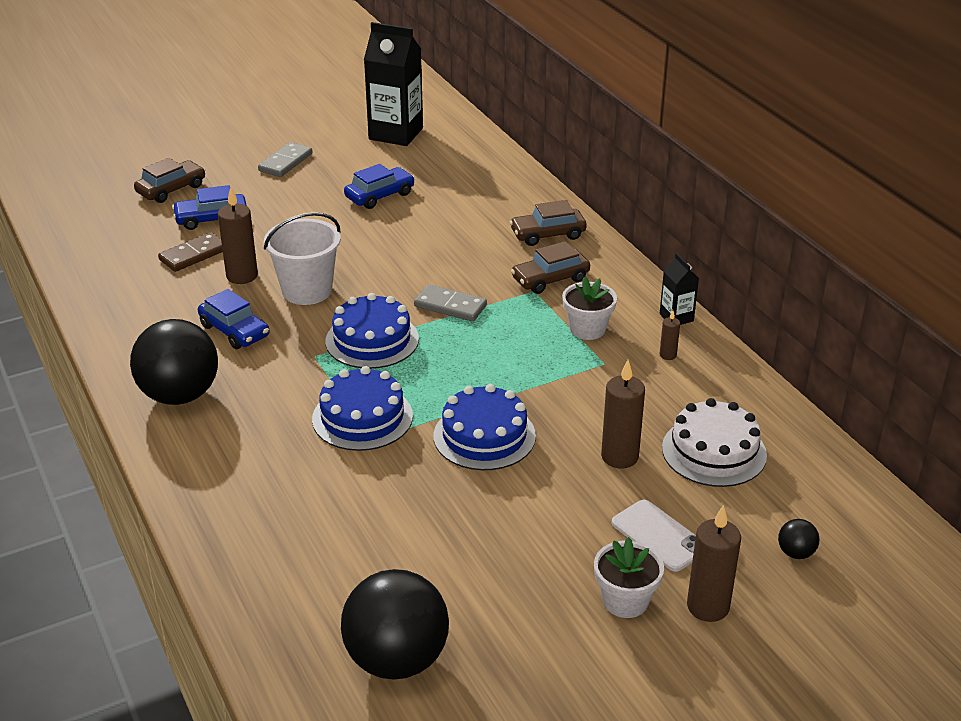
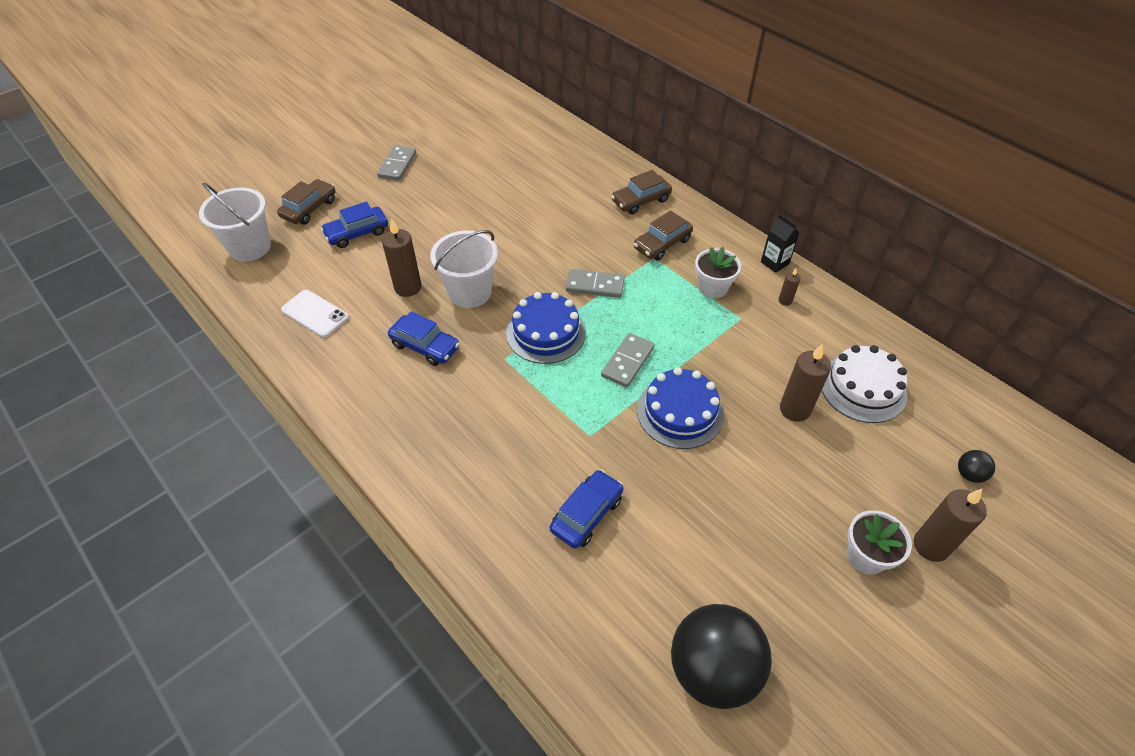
camera: 15 degrees left, 15 degrees up
black ball [130,319,218,405] -> none
brown domino [158,232,223,272] -> none
blue cake [312,366,413,451] -> none
blue car [344,164,415,209] -> blue car moved to [550,470,623,549]
black carton [364,22,423,146] -> none
white phone [612,500,696,572] -> white phone moved to [281,290,349,338]
none -> white bucket [199,183,271,261]
none -> grey domino [601,333,654,388]

